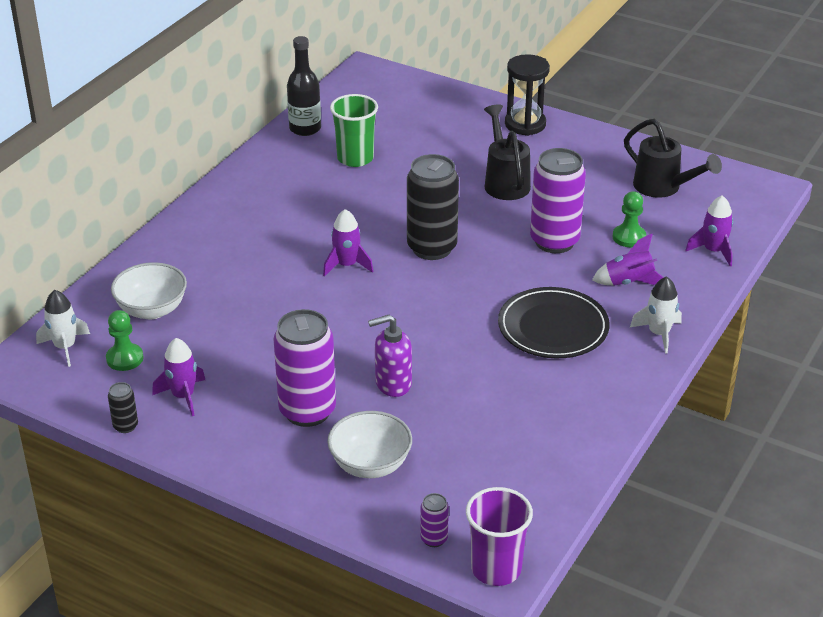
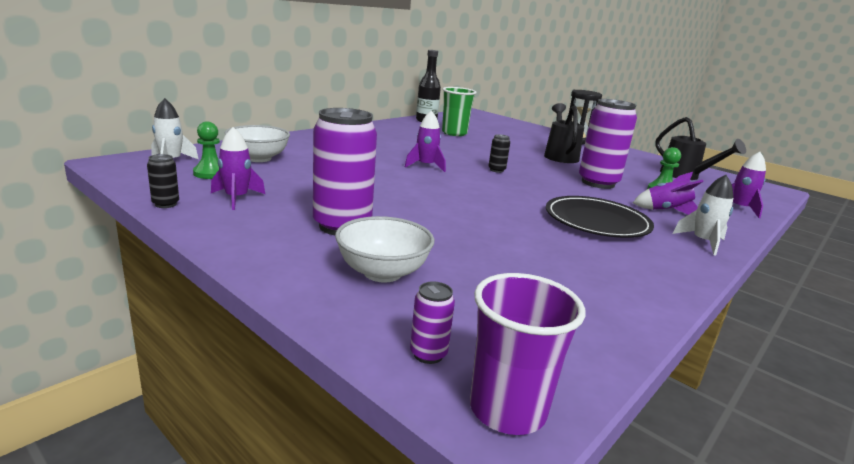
camera: 10 degrees right, 15 degrees down
purple soap dispenser [368,315,412,397] -> none
black can [407,154,459,260] -> black can [489,134,510,173], size x0.44

